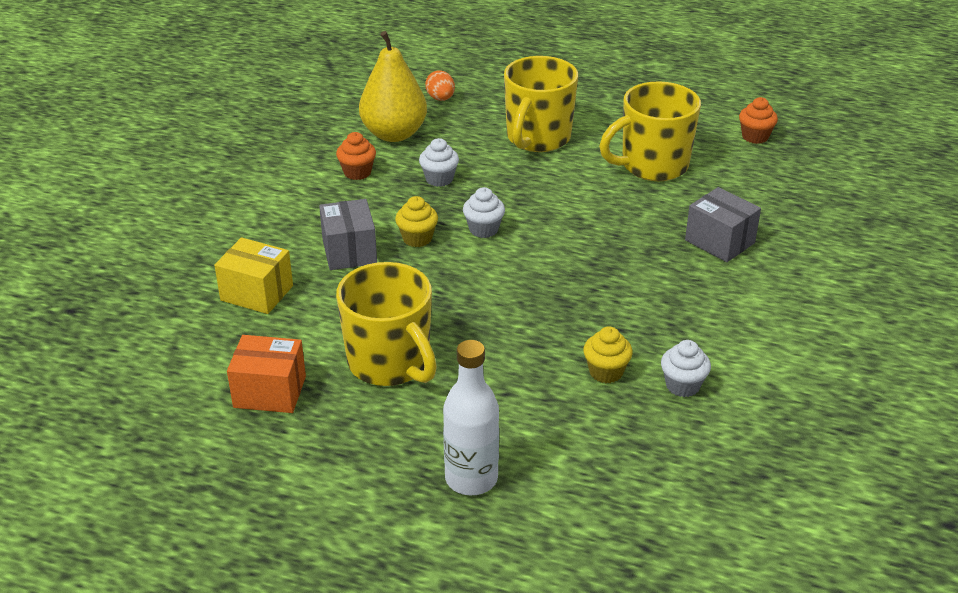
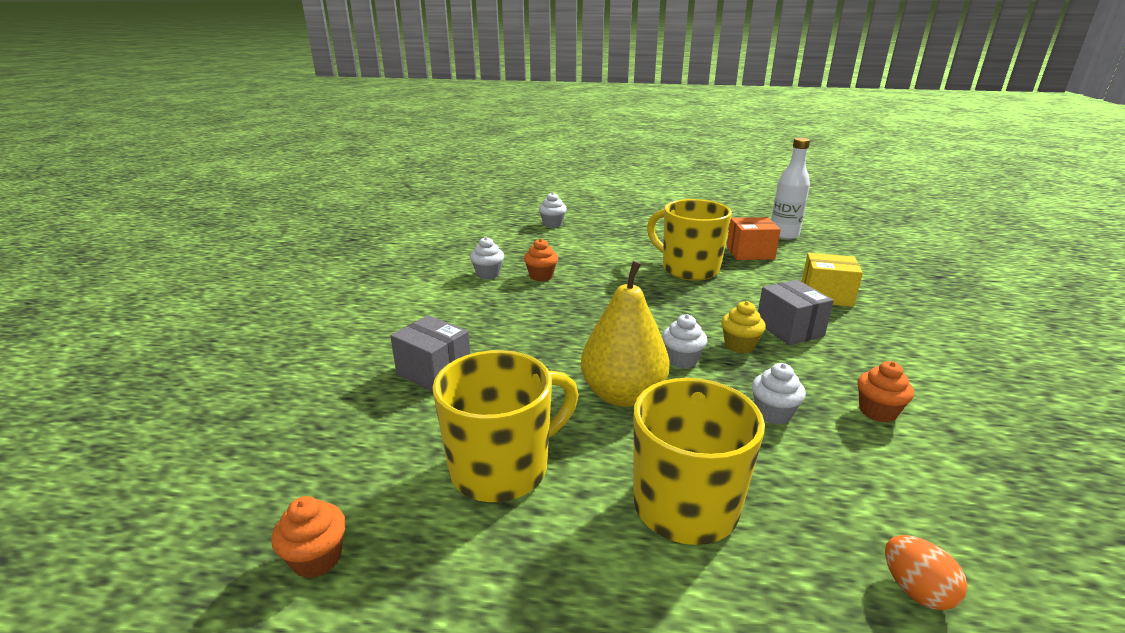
camera: 170 degrees right, 10 degrees down
yellow pear [359,31,427,142] -> yellow pear moved to [581,261,670,407]
white bottle [443,340,499,495] -> white bottle moved to [771,138,810,240]
yellow cupcake [583,326,633,383] -> orange cupcake [524,239,558,281]
none -> white cupcake [539,192,567,228]

